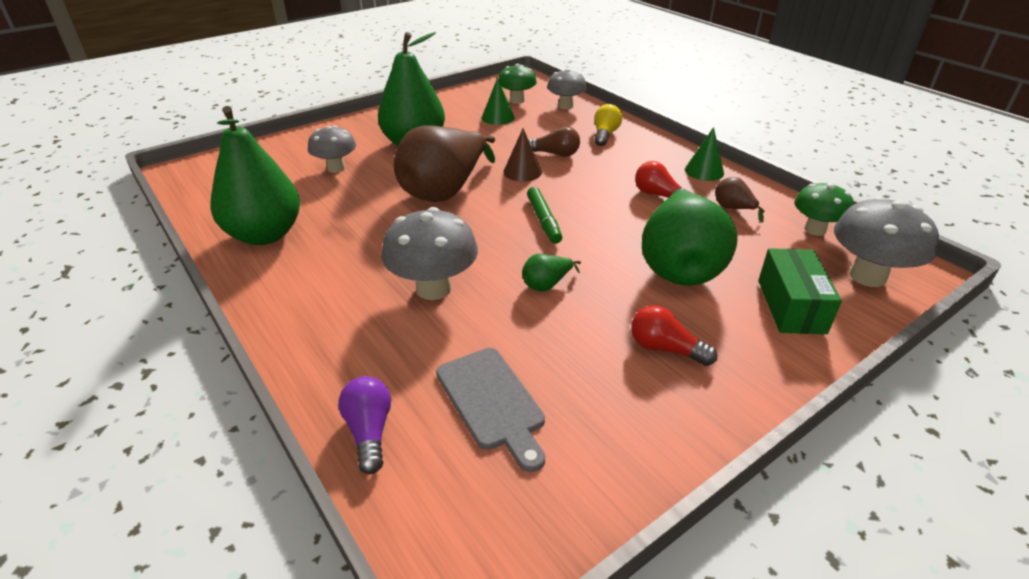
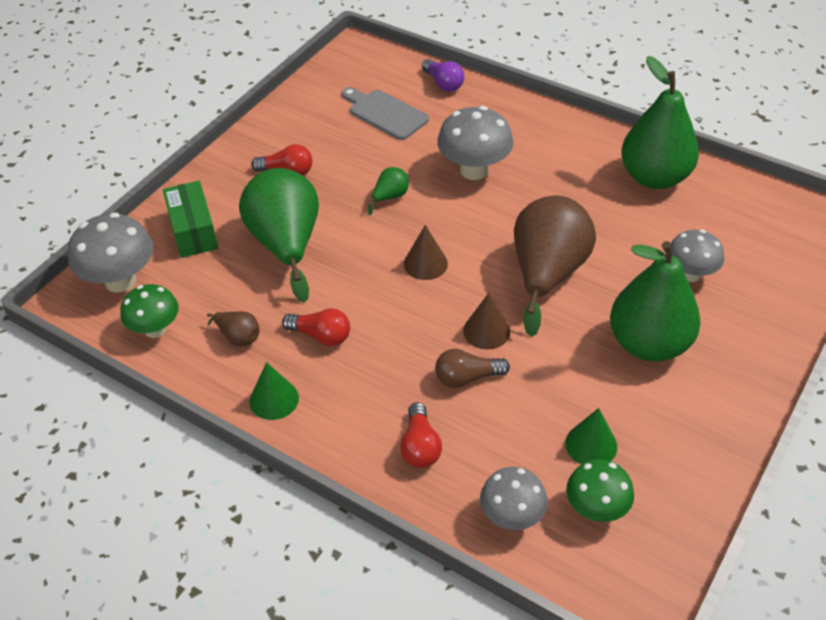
camera: 160 degrees right, 10 degrees up
green marker [527,187,562,244] -> brown cone [404,225,448,280]
yellow light bulb [594,104,622,146] -> red light bulb [400,402,442,468]

